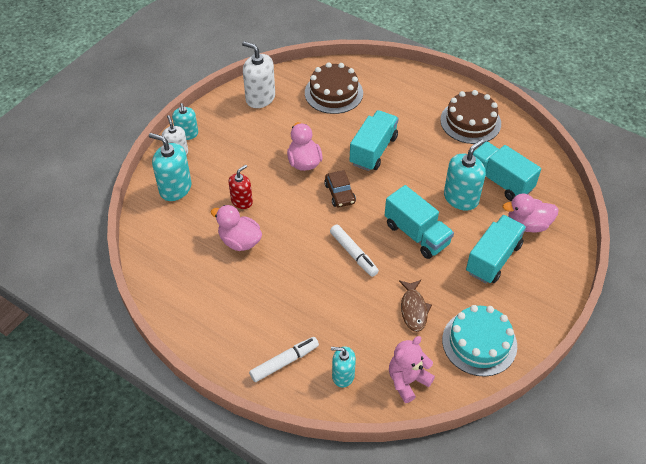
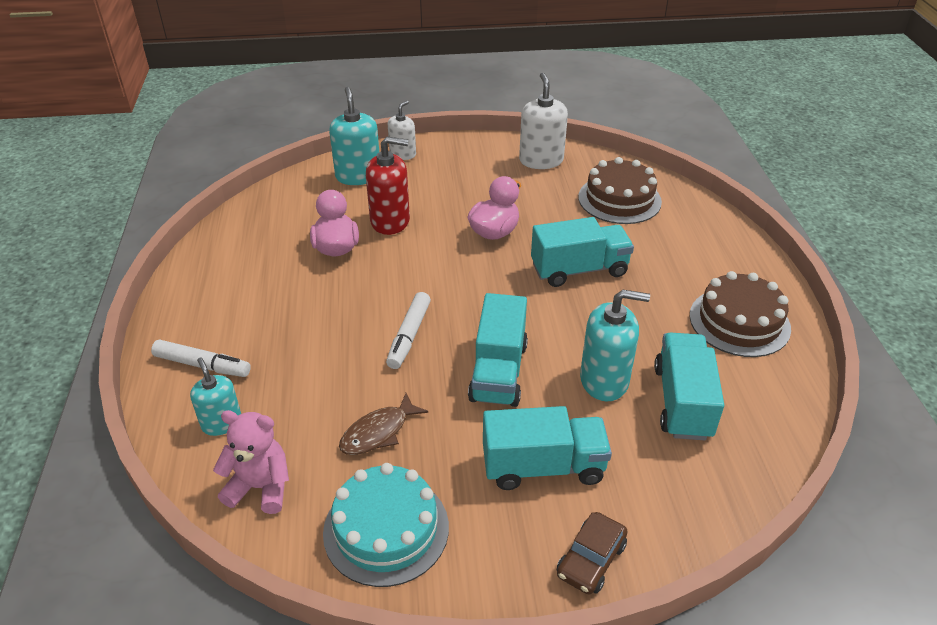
camera: 50 degrees right, 10 degrees down
turquoise soap dispenser [172,103,198,140] -> none
red soap dispenser [228,165,253,209] -> red soap dispenser [366,136,410,235], size x1.57
brown car [324,170,356,207] -> brown car moved to [557,512,628,594]
pink duck [503,193,559,232] -> none

